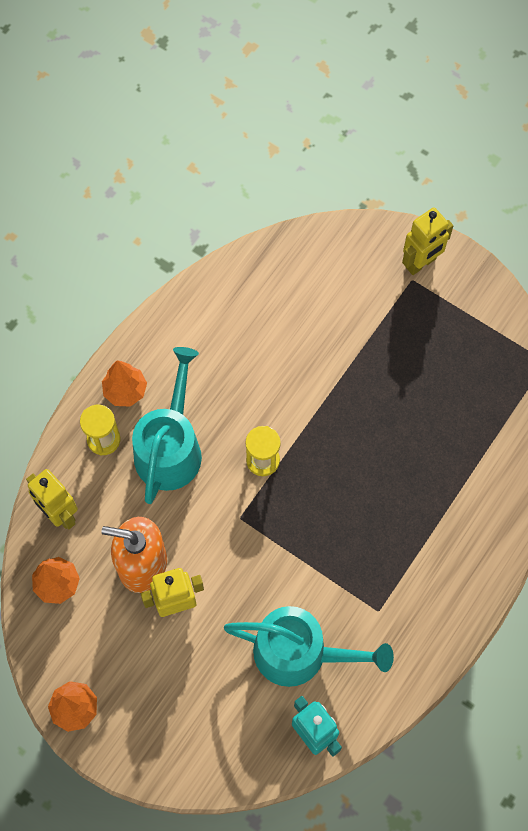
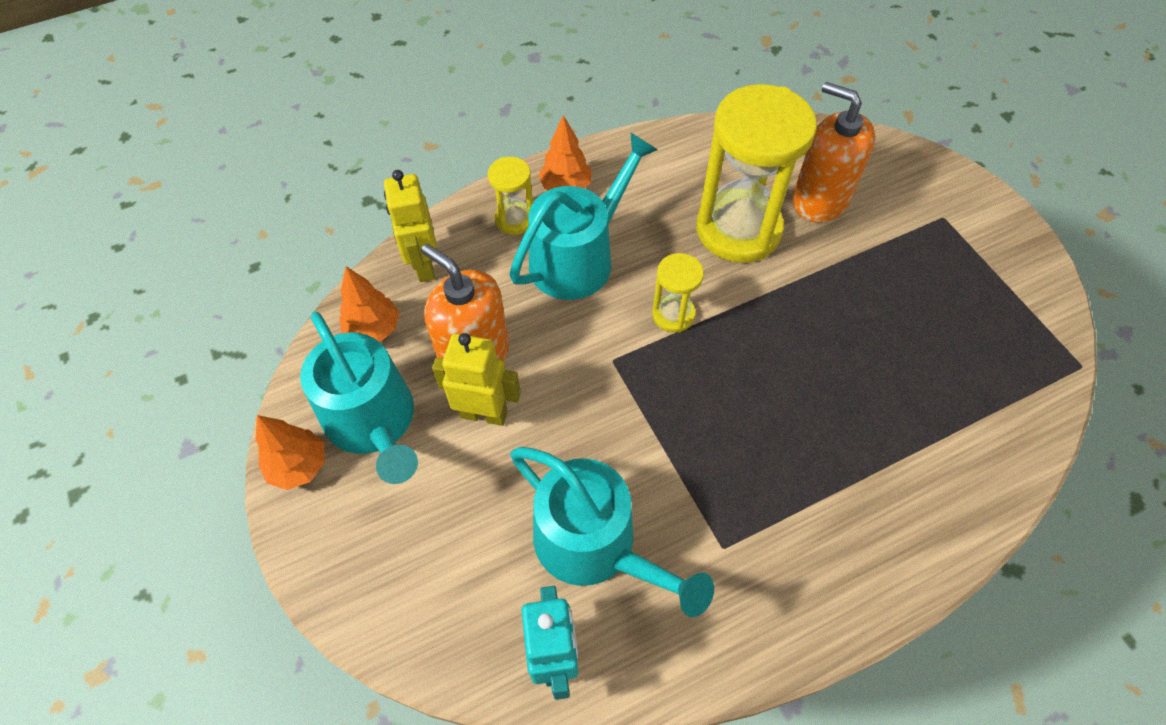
camera: 30 degrees right, 10 degrees down
yellow robot [402,207,453,275] -> none
none -> turquoise watering can [300,312,418,484]
none -> yellow hourglass [696,84,817,263]
none -> orange soap dispenser [792,82,875,223]

